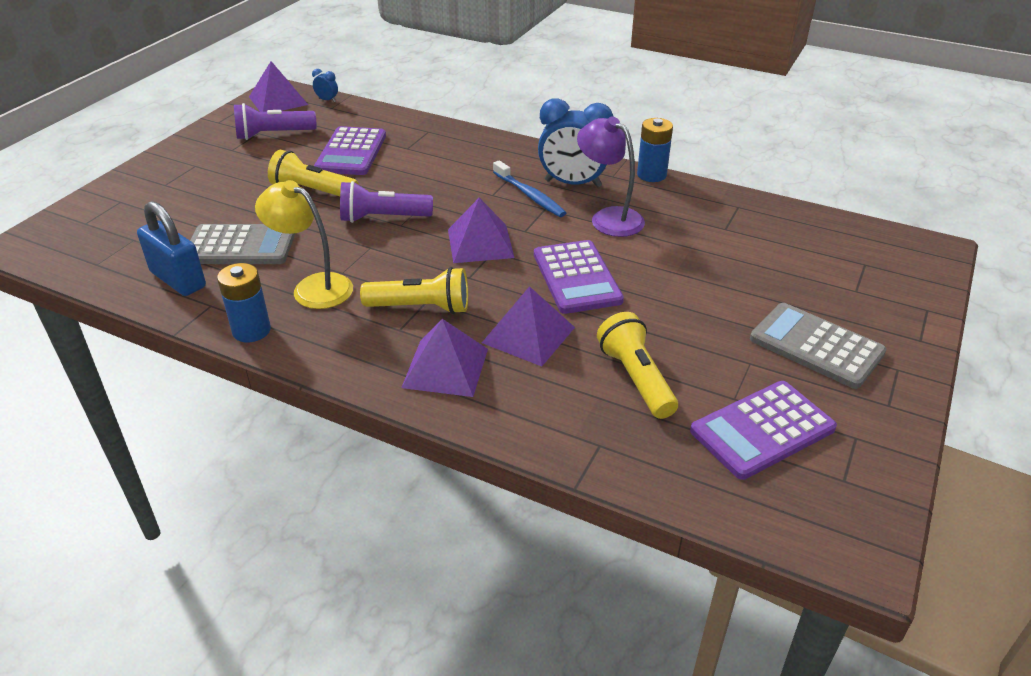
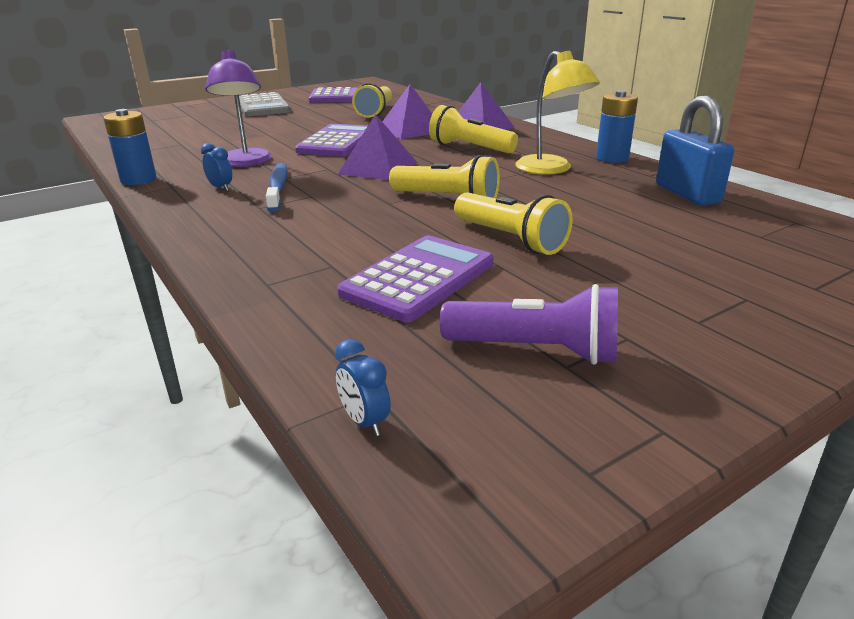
camera: 150 degrees left, 10 degrees down
grey calculator [190,224,295,264] -> none
purple pyramid [249,61,308,112] -> none
purple flashlight [340,181,433,223] -> yellow flashlight [389,155,500,198]
blue clock [538,98,613,188] -> blue clock [201,143,232,191], size x0.42

